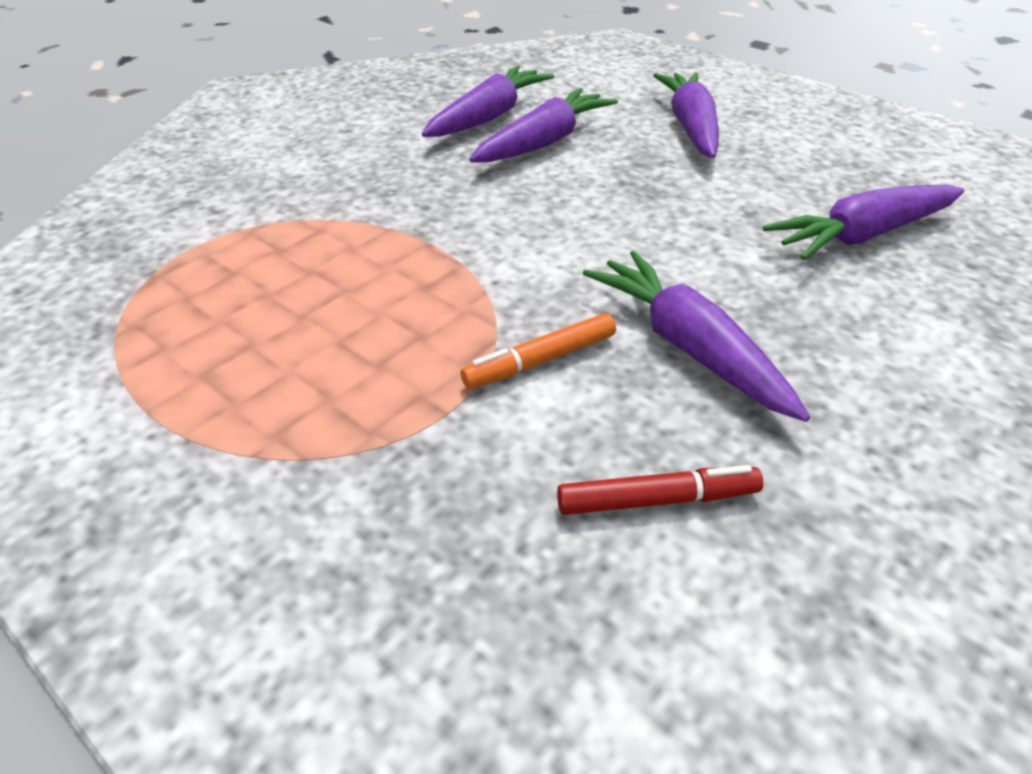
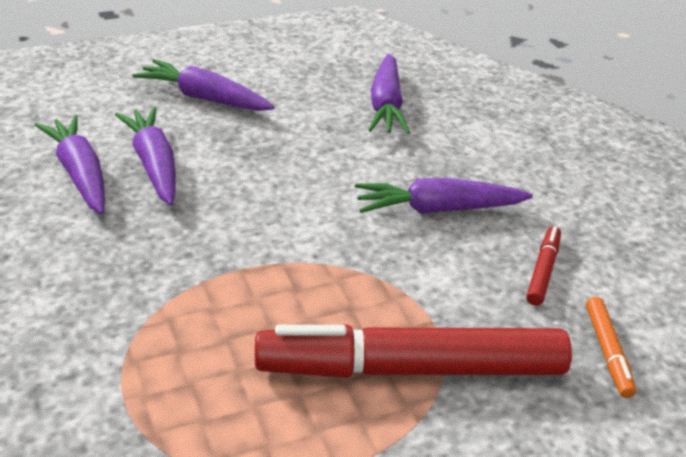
camera: 65 degrees left, 5 degrees down
orange marker [461,313,616,389] -> orange marker moved to [586,297,636,398]
none -> red marker [255,325,572,378]

